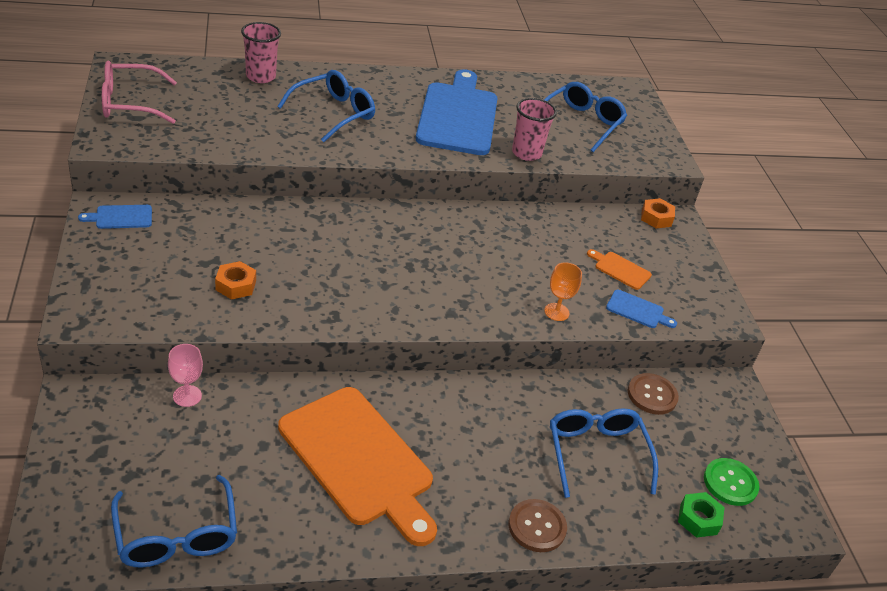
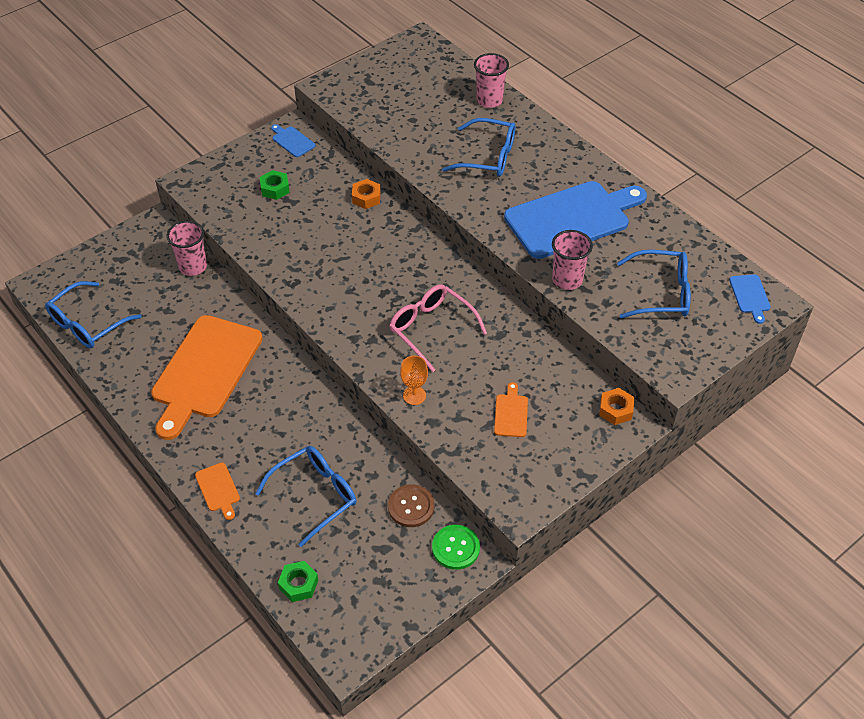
camera: 65 degrees right, 10 degrees up
pink glasses [102,61,177,124] -> pink glasses moved to [389,284,487,372]
pink goblet [168,344,203,407] -> pink cup [167,221,207,276]
orange nut [215,261,256,300] -> orange nut moved to [352,179,381,209]
brown button [509,499,567,552] -> orange cutting board [195,462,240,520]
blue cutting board [606,290,677,328] -> blue cutting board moved to [729,274,771,324]
green button [704,458,759,506] -> green button moved to [432,525,480,570]
none -> green nut [259,170,290,200]

